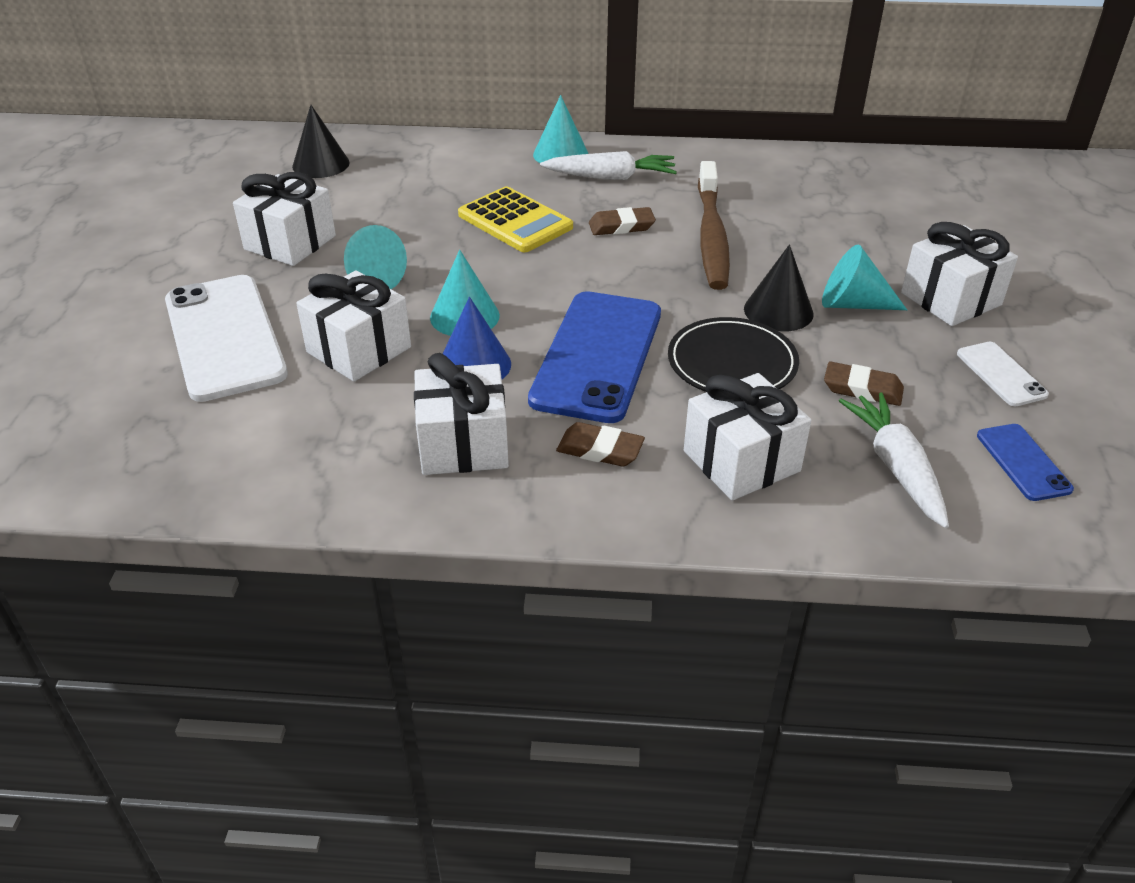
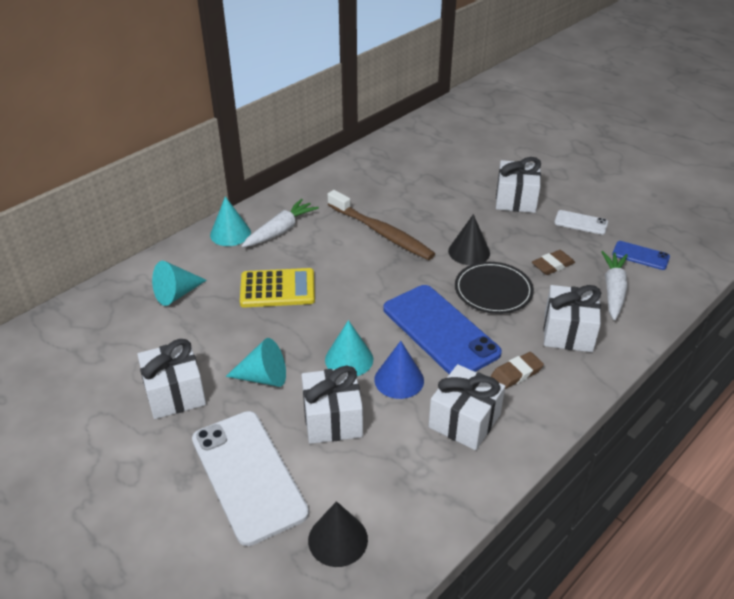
camera: 50 degrees left, 0 degrees up
white phone [165,275,288,402] -> white phone turned 45 degrees clockwise [192,411,309,546]
black cone [292,105,350,178] -> black cone moved to [308,501,368,567]
brown eraser [589,207,656,235] -> none
turquoise cone [822,244,907,310] -> turquoise cone moved to [152,261,207,306]
white carrot [839,392,949,528] -> white carrot turned 75 degrees clockwise [601,251,628,320]

